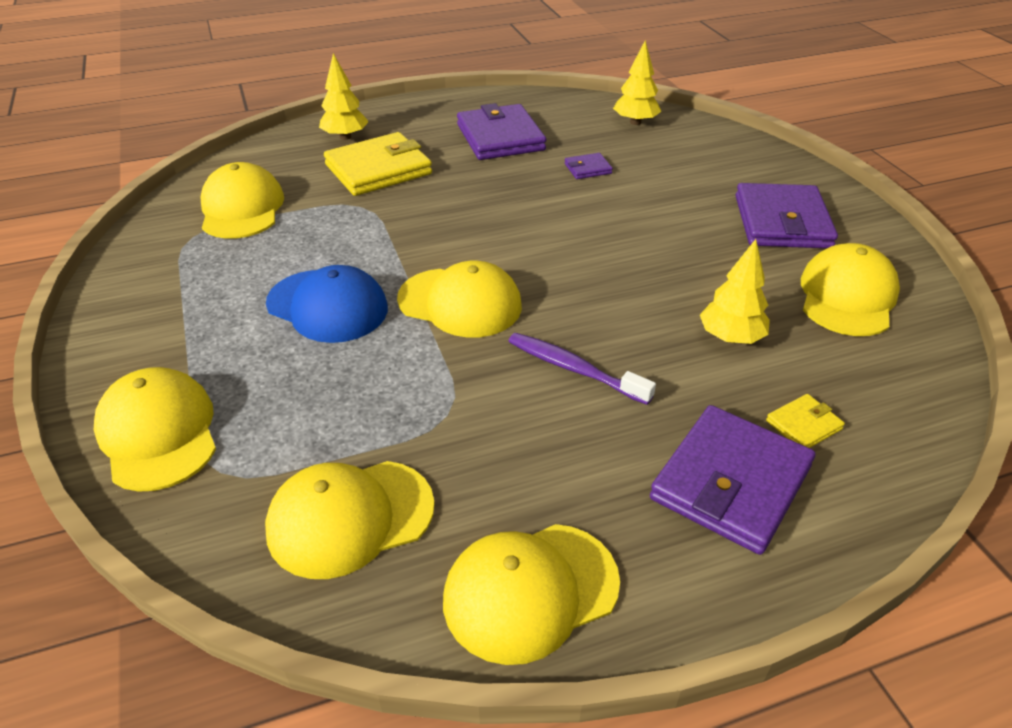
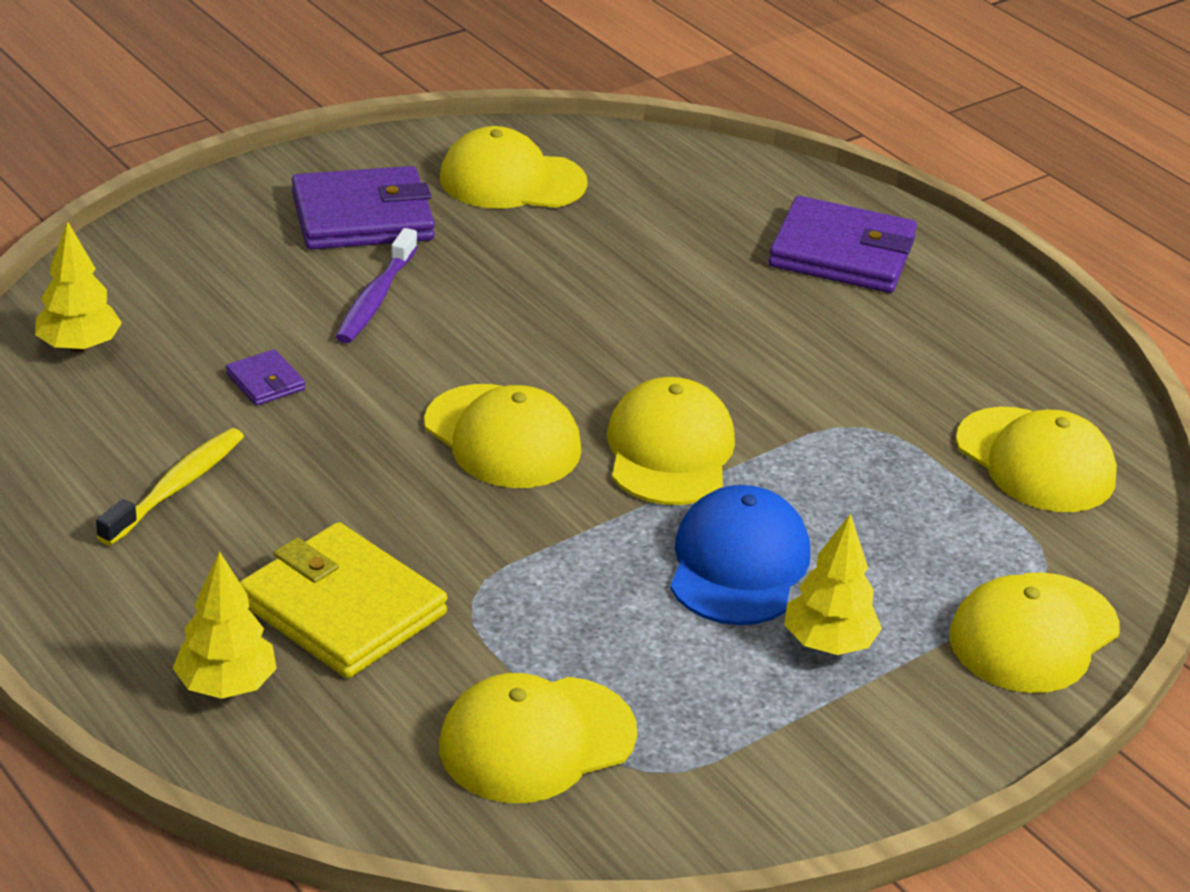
camera: 110 degrees left, 5 degrees down
yellow cap [443,524,620,665] -> yellow cap moved to [424,384,582,488]
purple wallet [457,103,546,160] -> yellow toothbrush [96,428,244,545]
purple toothbrush [508,333,656,405] -> purple toothbrush moved to [336,228,417,343]
yellow tree [700,239,770,344] -> yellow tree moved to [784,513,882,655]
yellow wallet [766,394,845,448] -> none

